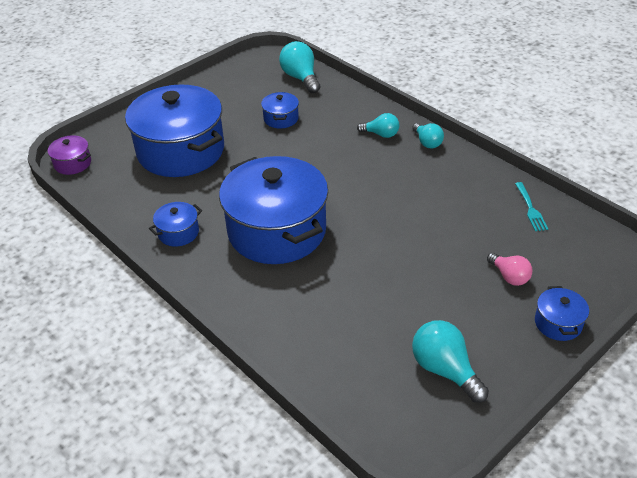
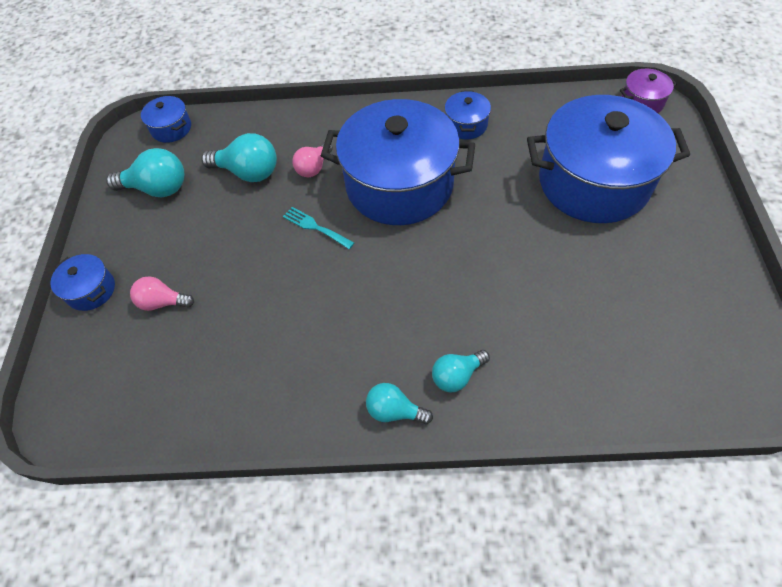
camera: 135 degrees right, 15 degrees up
blue pot [261,92,299,129] -> blue pot moved to [141,96,191,143]
turquoise light bulb [279,41,320,93] -> turquoise light bulb moved to [201,133,277,182]
turquoise fork [515,182,548,231] -> turquoise fork moved to [283,207,354,249]
none -> pink light bulb [292,144,333,177]

